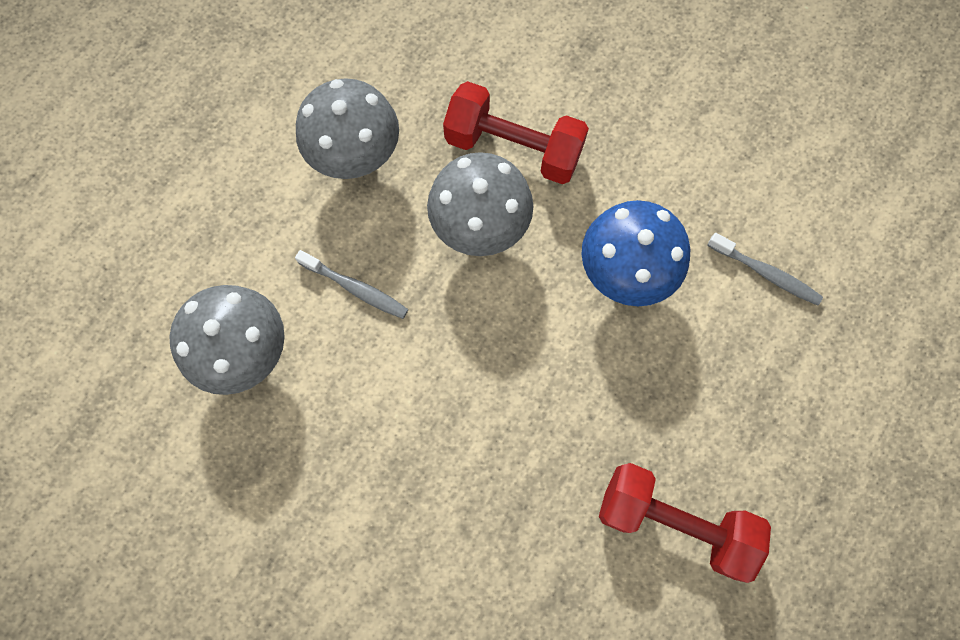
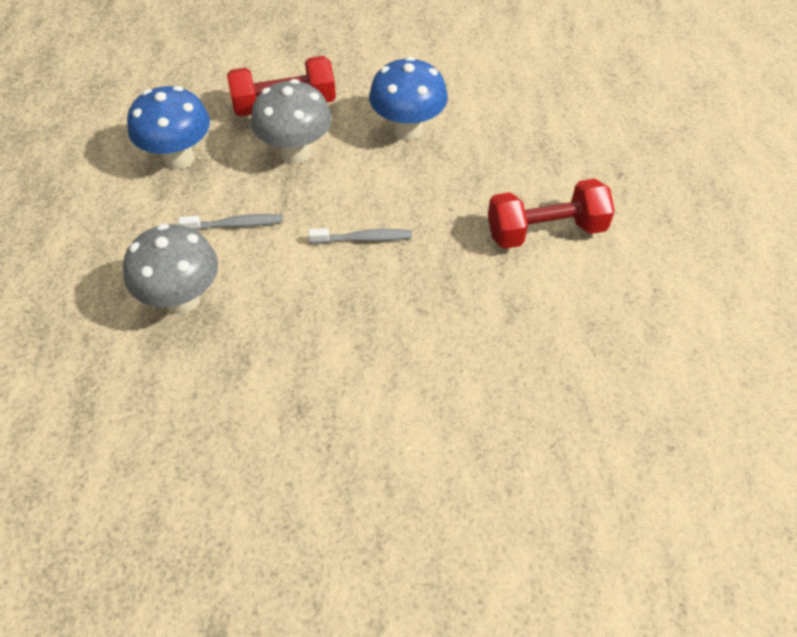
camera: 35 degrees left, 20 degrees down
grey mushroom [296,78,399,179] -> blue mushroom [127,86,210,169]
grey toothbrush [707,233,823,306] -> grey toothbrush moved to [308,228,412,244]

